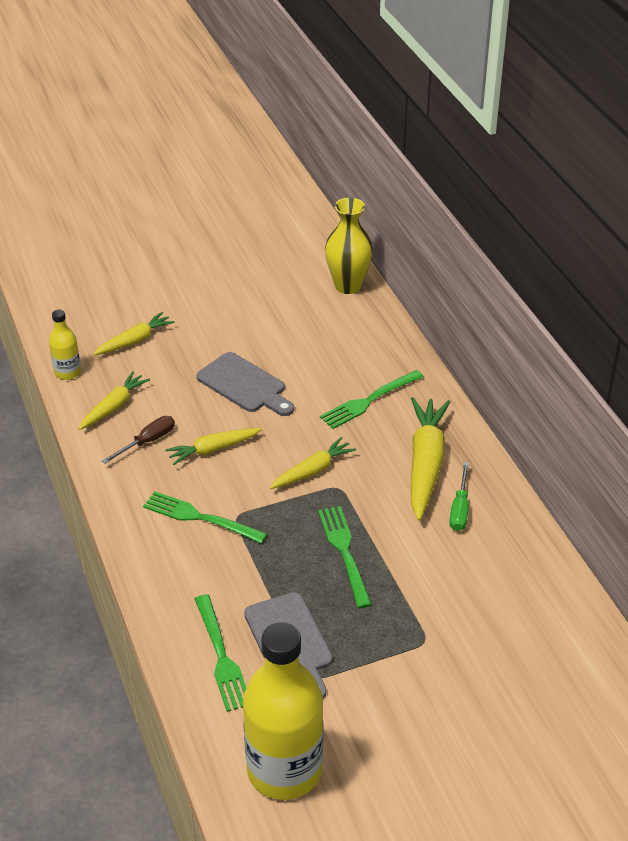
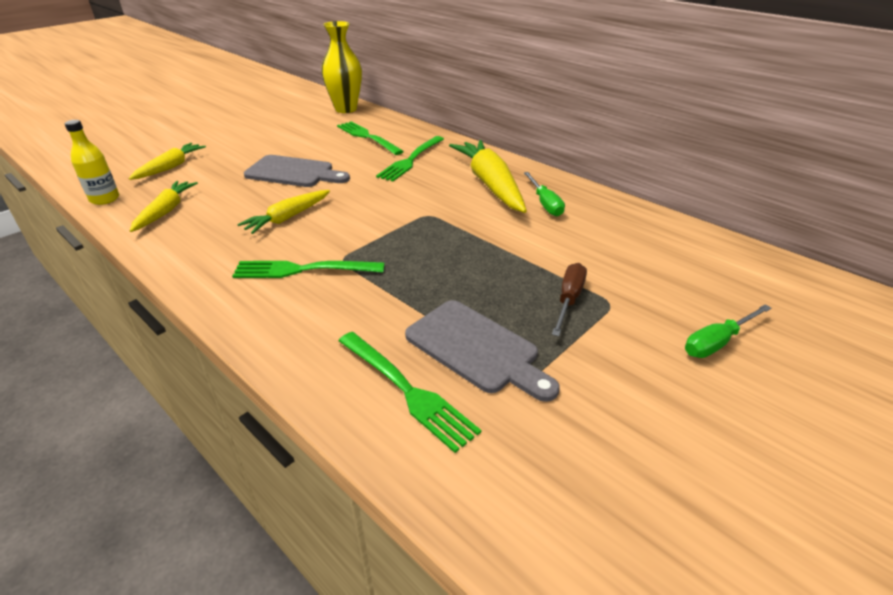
camera: 25 degrees left, 5 degrees down
brown screwdriver [102,416,175,464] -> brown screwdriver moved to [552,263,587,336]
yellow bottle [243,622,324,800] -> none
yellow carrot [270,437,356,489] -> none
green fork [318,506,372,608] -> green fork moved to [337,121,404,155]
none -> green screwdriver [685,304,772,358]

